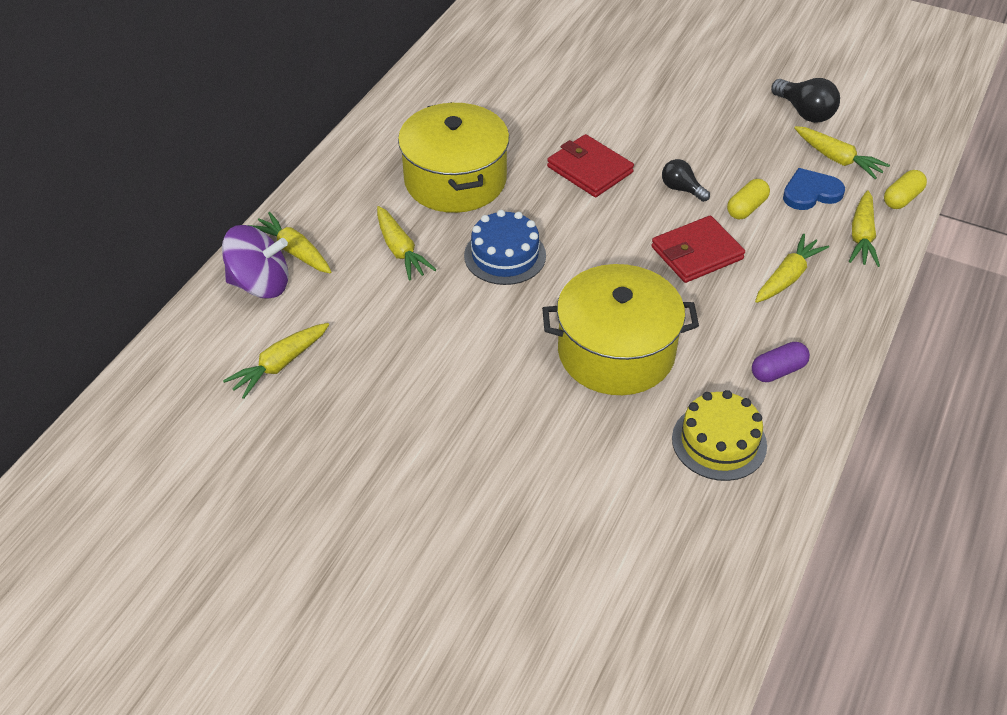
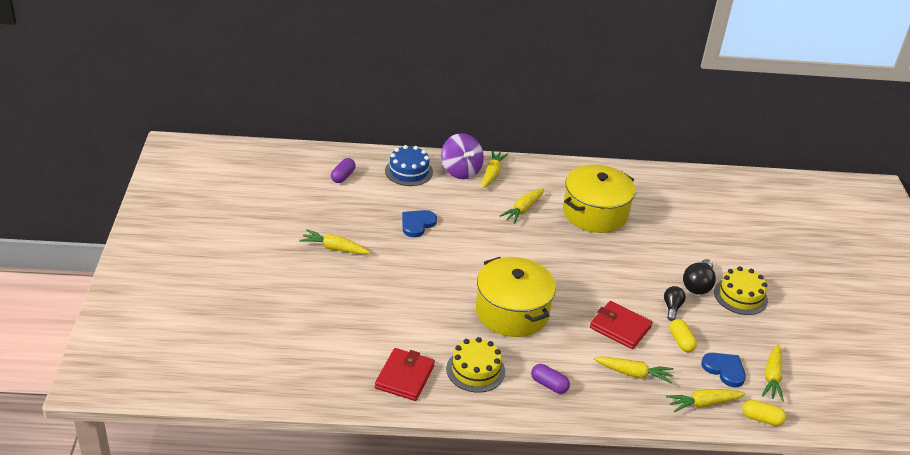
camera: 60 degrees right, 10 degrees down
yellow carrot [223,323,329,399] -> yellow carrot moved to [300,229,370,254]
blue cake [464,210,546,285] -> blue cake moved to [385,145,433,186]
red wallet [547,134,634,197] -> red wallet moved to [375,348,435,401]
yellow capsule [727,179,770,219] -> yellow capsule turned 60 degrees clockwise [669,319,697,352]
black light bulb [771,78,840,123] -> black light bulb moved to [683,259,716,295]
none -> purple capsule [331,158,356,183]
none -> blue heart [402,210,437,238]
none -> yellow cake [714,266,768,315]

